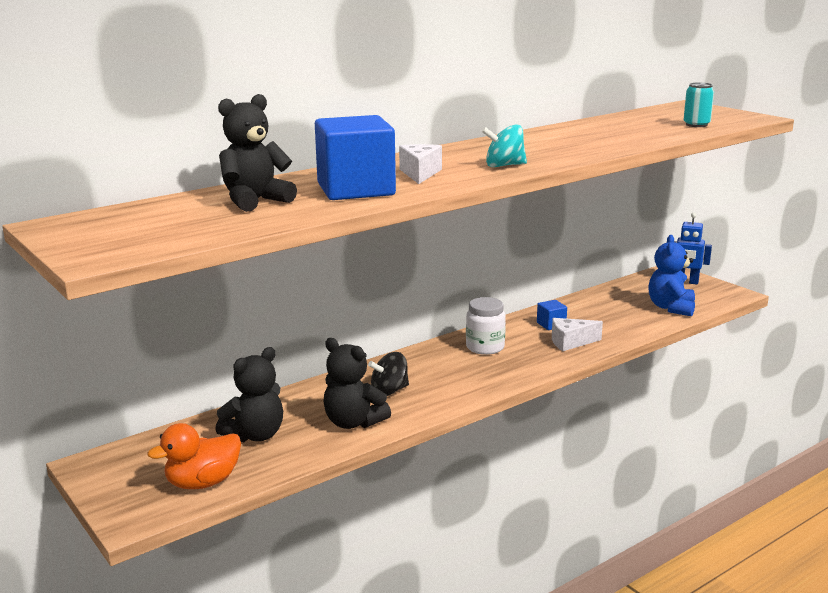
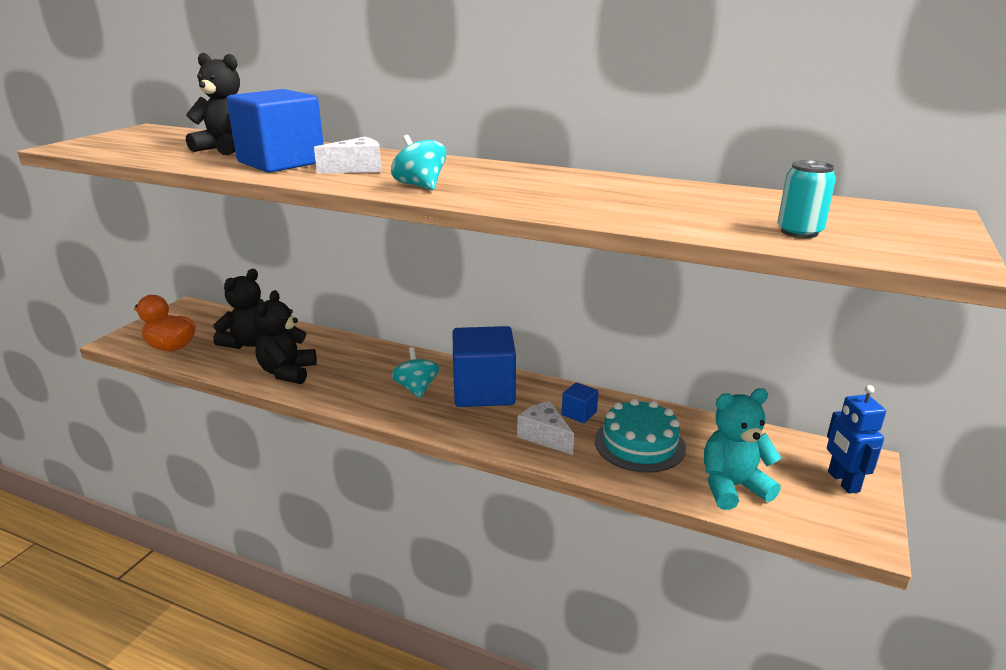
camera: 60 degrees right, 5 degrees up
black teddy bear [215,347,283,442] -> black teddy bear turned 75 degrees counterclockwise [213,269,264,349]
black spinning top [368,352,409,396] -> none
white jar [466,297,506,355] -> blue cube [453,326,516,407]
blue teddy bear [648,235,695,316] -> turquoise teddy bear [704,388,781,510]
none -> turquoise spinning top [392,347,439,398]
none -> turquoise cake [595,398,686,473]

